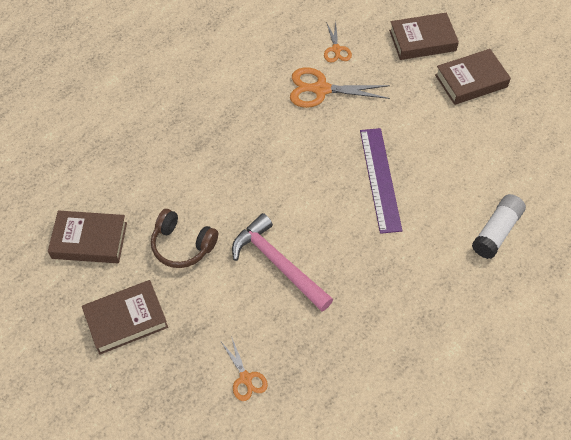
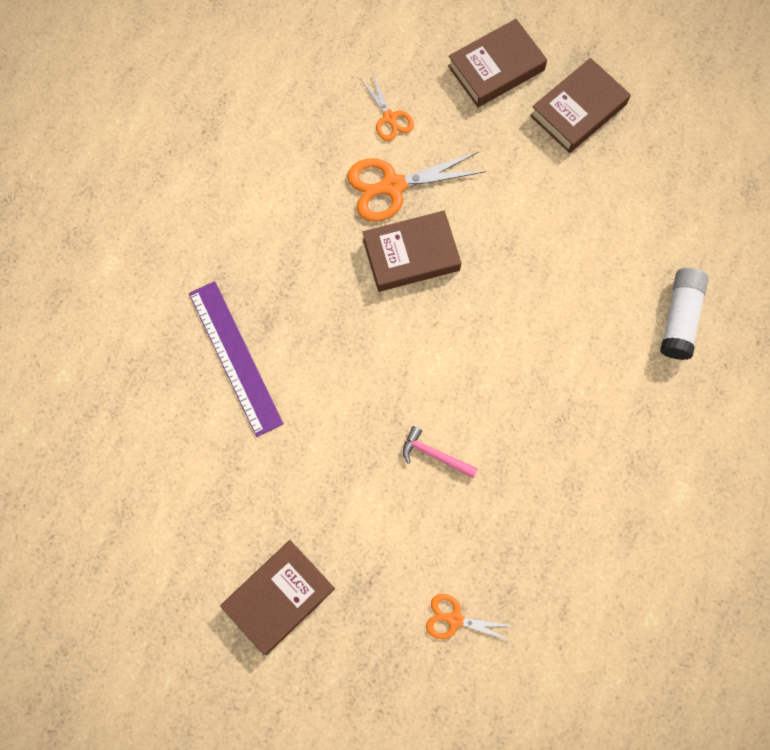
camera: 20 degrees left, 15 degrees up
brown book [48,211,127,263] -> brown book moved to [363,210,461,292]
brown headphones [151,209,218,268] -> none
orange scissors [221,336,268,401] -> orange scissors turned 150 degrees clockwise [426,594,513,642]
pink hammer [232,213,333,312] -> pink hammer [403,426,478,478], size x0.50
purple ruler [360,128,402,234] -> purple ruler moved to [189,281,284,437]

